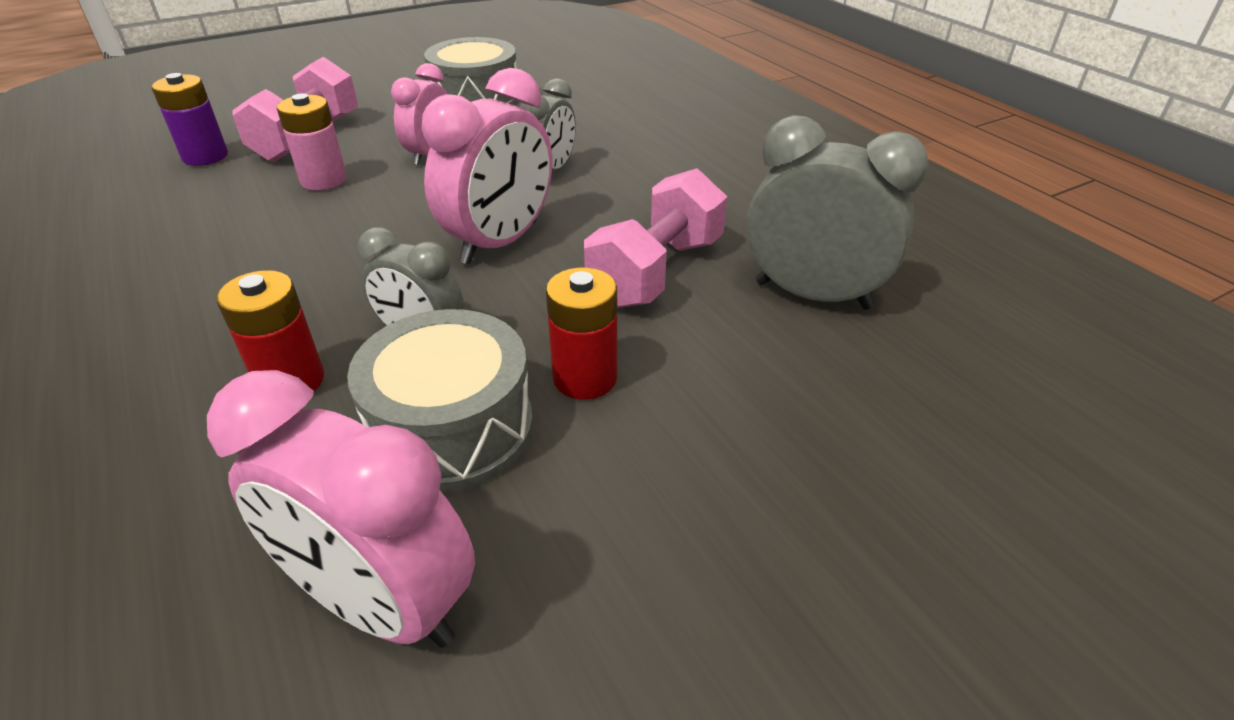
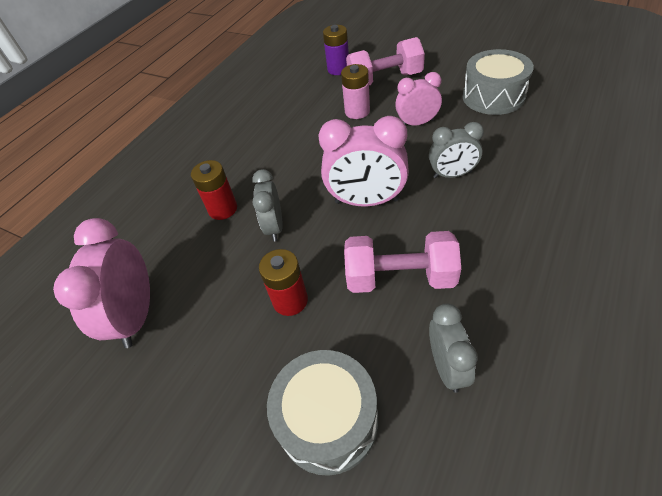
camera: 65 degrees right, 10 degrees up
grey drum [347,309,533,493] -> grey drum moved to [267,350,378,476]
grey clock [746,115,929,310] -> grey clock [429,303,478,393], size x0.62

